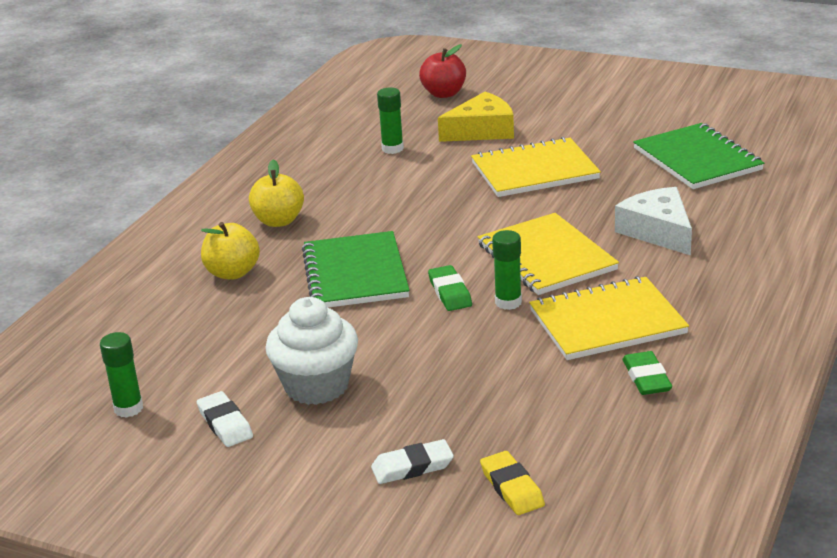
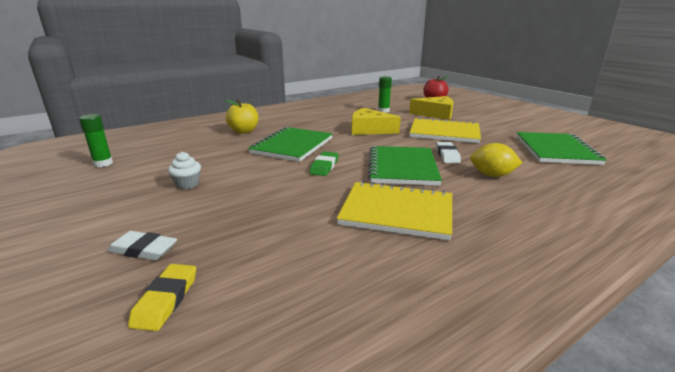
camera: 30 degrees right, 5 degrees down
white eraser [197,391,253,447] -> white eraser moved to [436,142,461,163]
yellow apple [249,160,304,227] -> none
white cupcake [265,297,358,405] -> white cupcake [168,152,201,189], size x0.50
yellow notebook [478,213,619,295] -> green notebook [368,146,442,186]
green glue stick [492,230,522,310] -> none
white cheese [615,187,692,255] -> yellow lemon [470,143,522,177]
green eraser [623,351,672,395] -> none
none -> yellow cheese [352,108,401,135]

